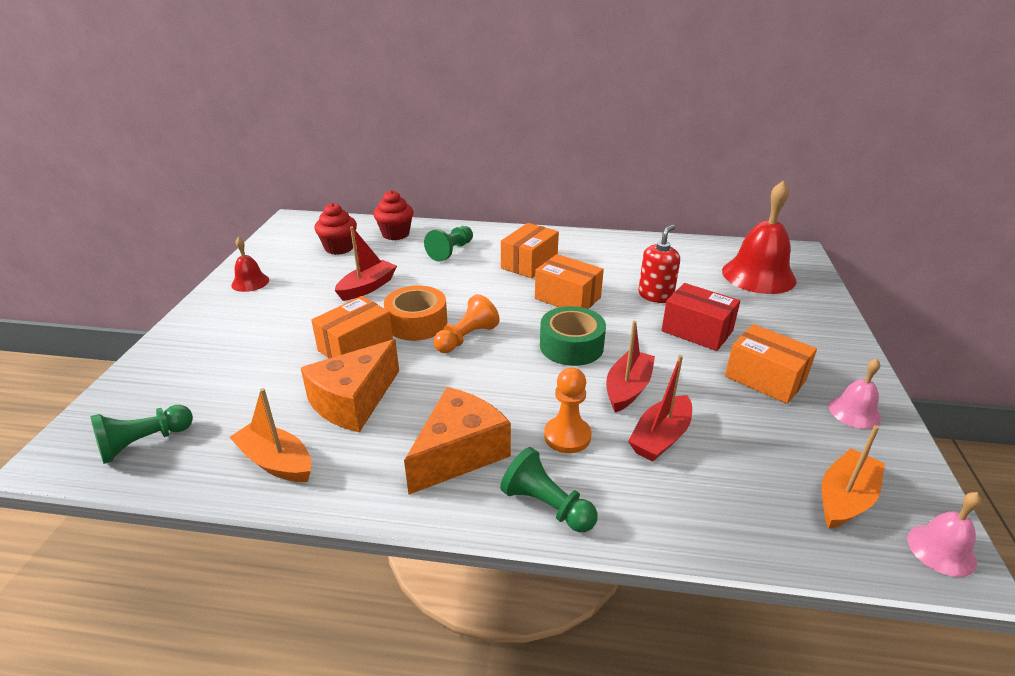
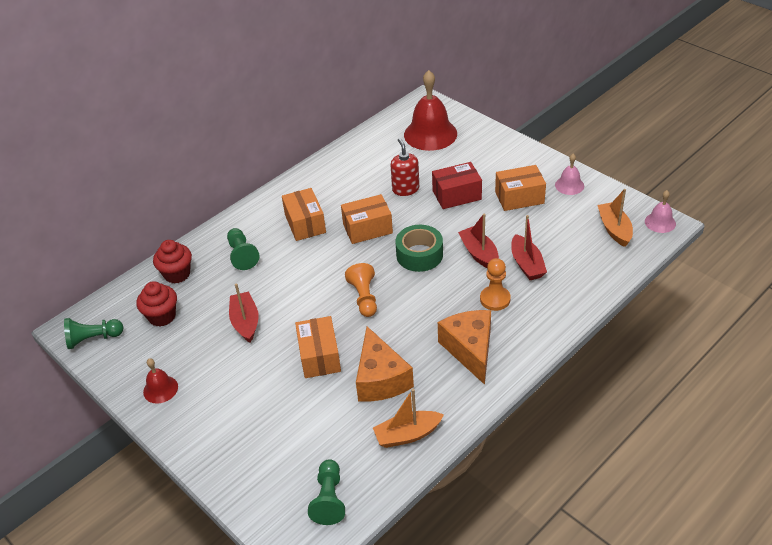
camera: 50 degrees left, 10 degrees up
orange tape [384,286,447,341] -> none
green pawn [500,447,598,532] -> green pawn moved to [64,318,123,349]

